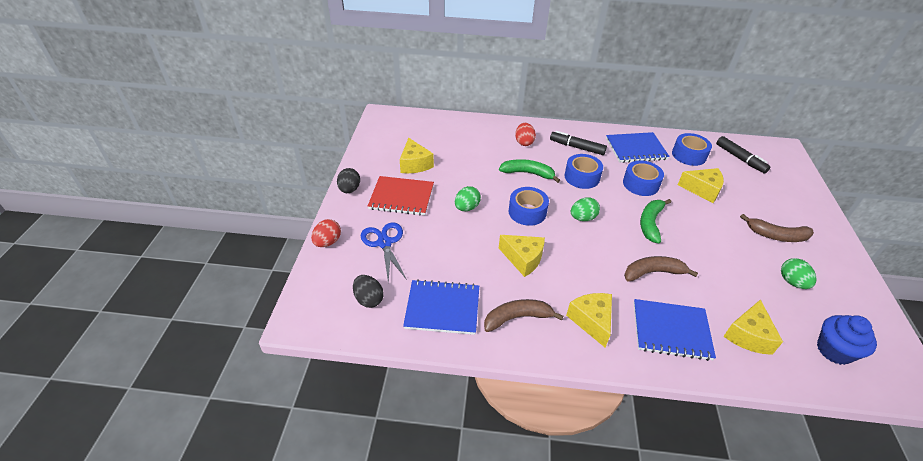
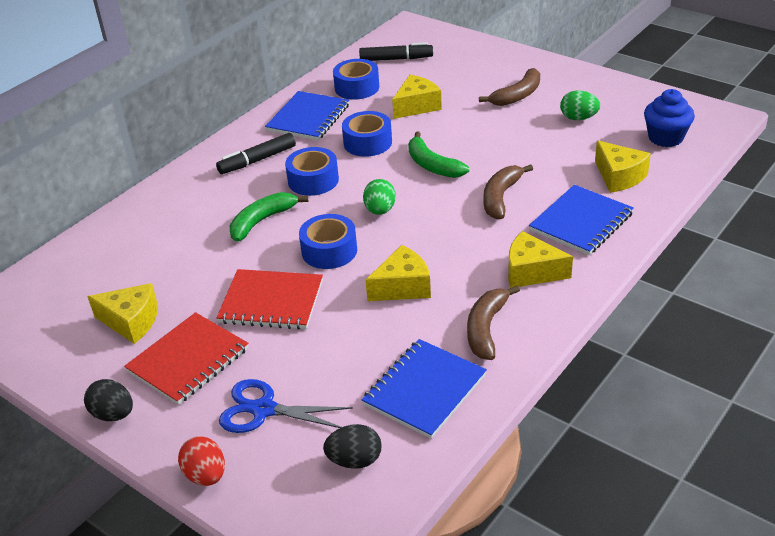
camera: 55 degrees left, 5 degrees down
green egg [455,186,481,211] -> red notebook [217,269,323,330]
red egg [515,123,536,146] -> none

